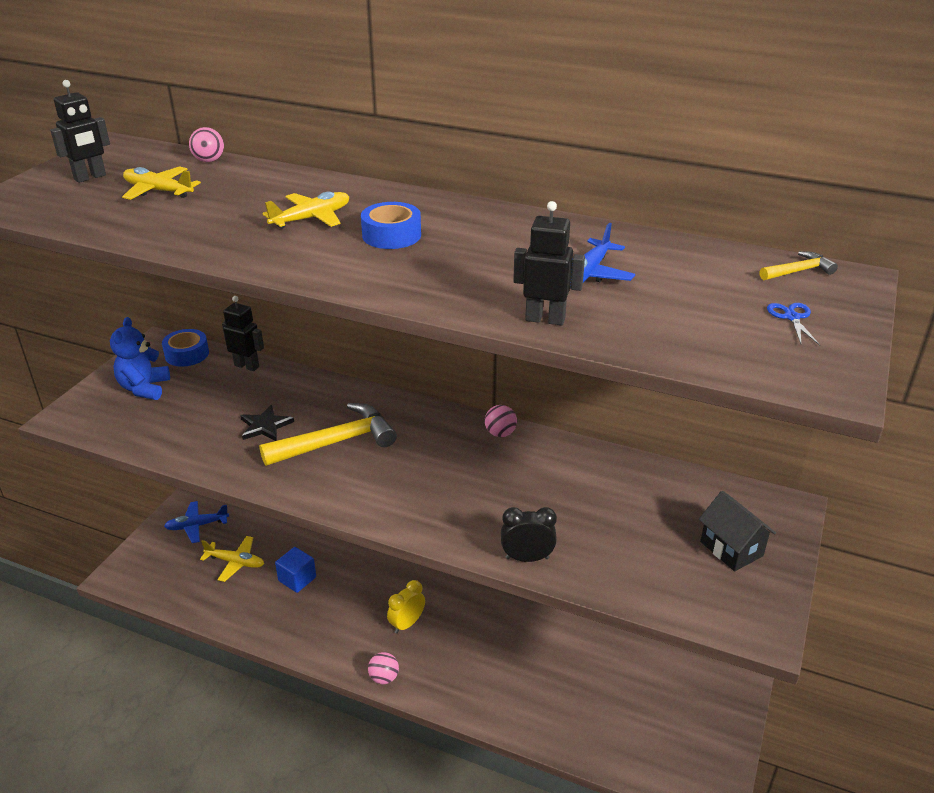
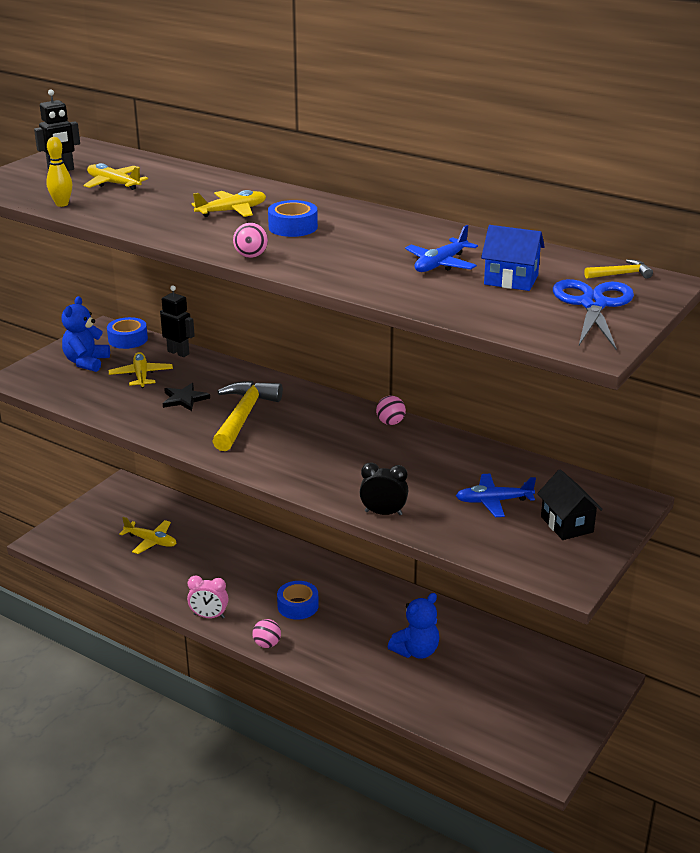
camera: 10 degrees right, 5 degrees down
blue plane [164,501,229,543] -> blue plane moved to [456,474,536,517]
pink ball [189,127,224,162] -> pink ball moved to [233,223,268,258]
yellow hammer [259,403,397,466] -> yellow hammer turned 60 degrees counterclockwise [212,381,283,451]
blue cube [275,547,316,593] -> none
yellow clock [387,580,425,633] -> blue tape [277,581,319,620]
black robot [513,201,585,325] -> none
blue scissors [767,303,820,345] -> blue scissors [553,279,634,351], size x2.29
none -> yellow bowling pin [46,137,72,207]
none -> yellow plane [109,352,173,388]
none -> pink clock [187,575,228,618]
none -> blue teddy bear [388,593,439,659]
none -> blue house [481,225,545,291]

